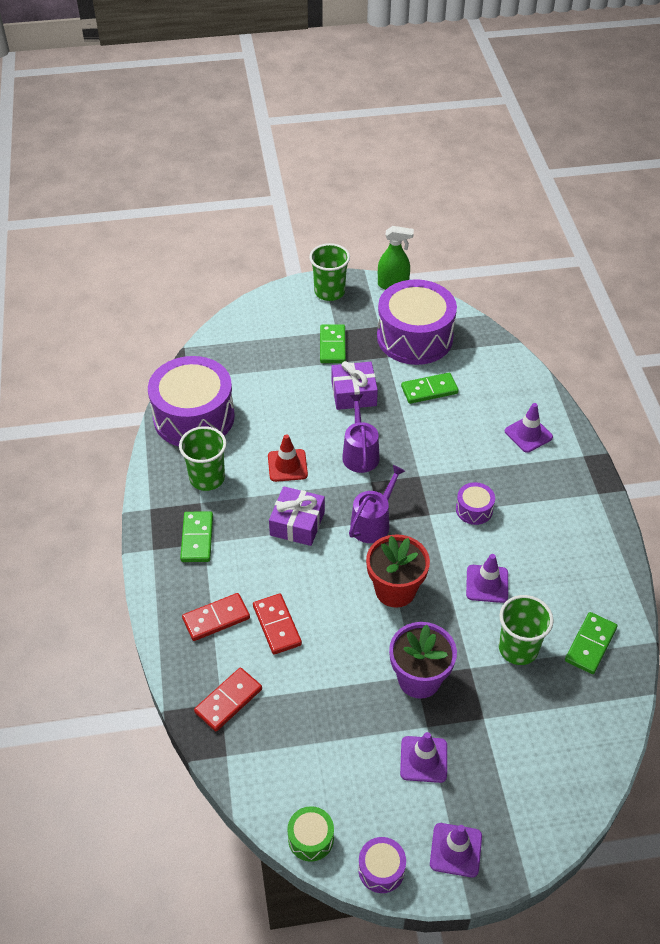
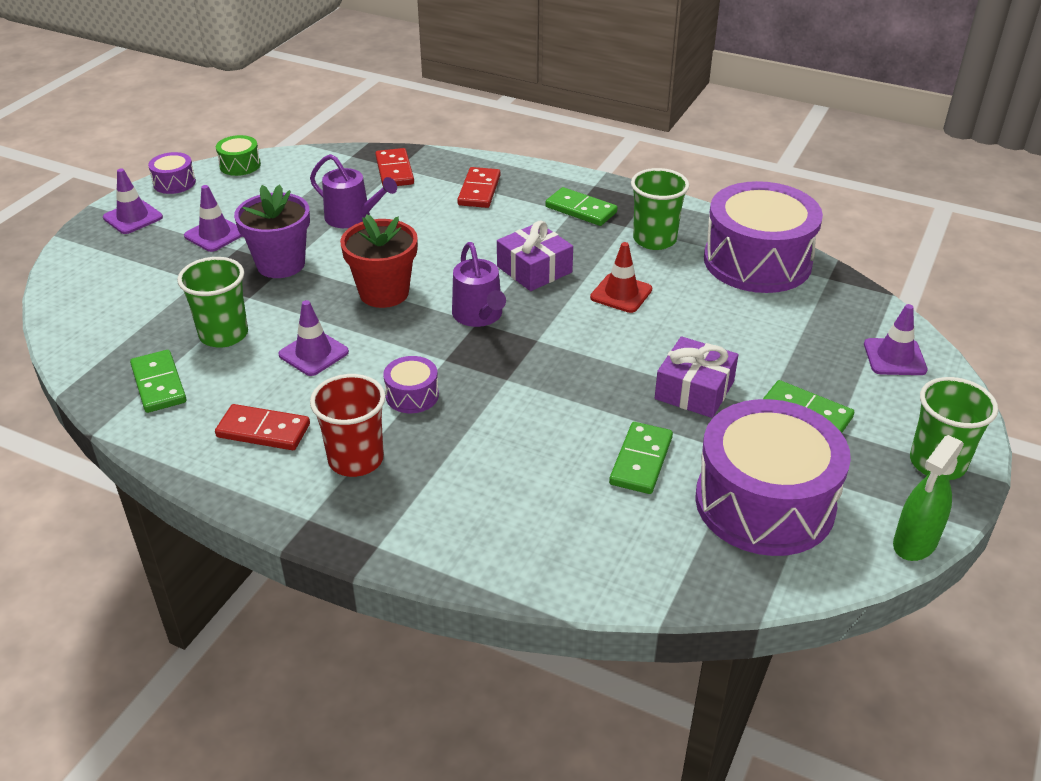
camera: 125 degrees right, 10 degrees down
red domino [253,594,302,655] -> red domino moved to [215,404,310,450]
purple watering can [342,394,379,473] -> purple watering can moved to [310,154,397,228]
purple traffic cone [505,403,553,453] -> purple traffic cone moved to [864,304,928,375]
none -> red cup [310,374,386,477]

